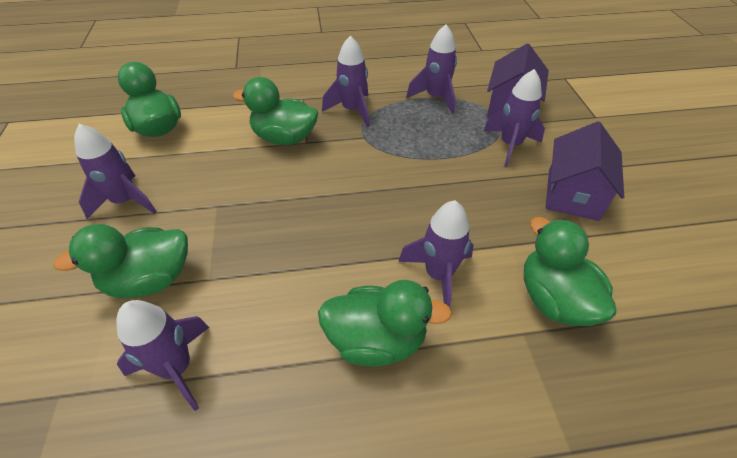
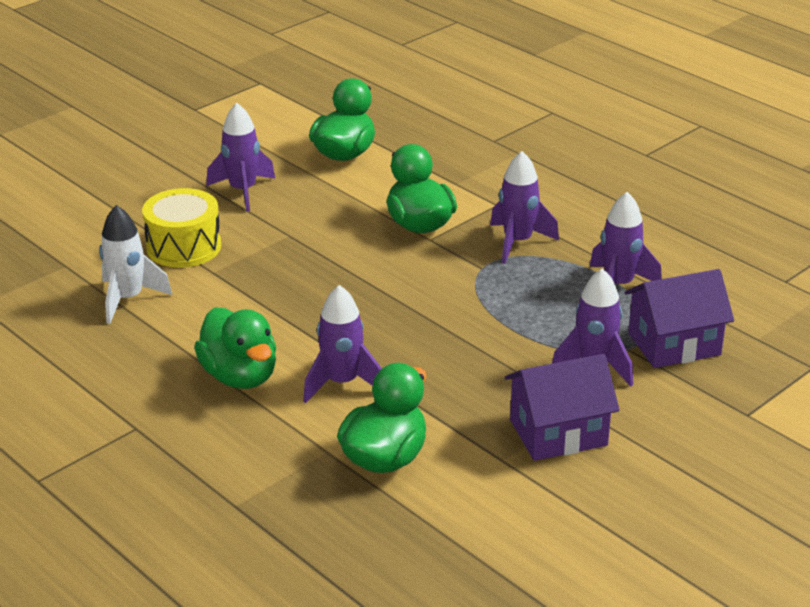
camera: 55 degrees right, 15 degrees down
green duck [53,224,188,298] -> yellow drum [142,188,221,268]
purple rocket [116,300,210,411] -> white rocket [99,205,172,324]

